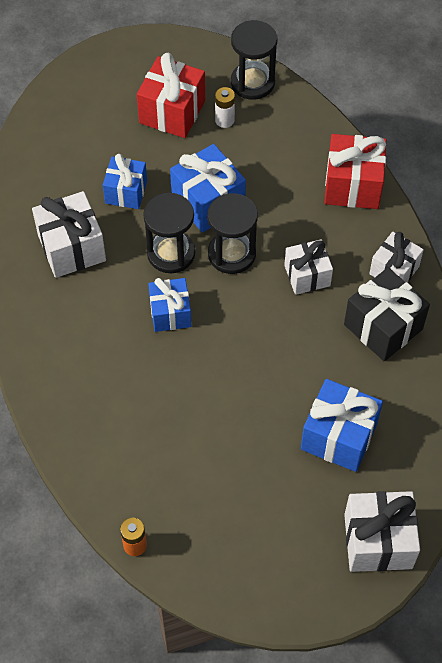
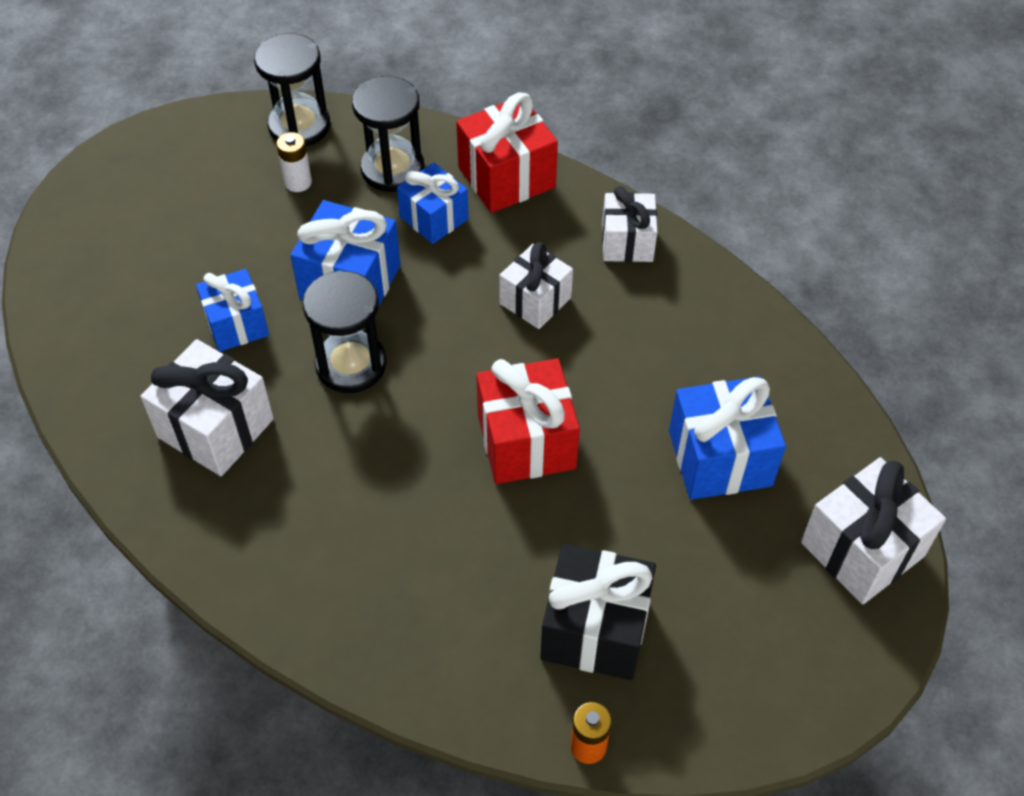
camera: 35 degrees left, 5 degrees down
red gift [137,53,205,138] -> red gift moved to [476,358,580,484]
blue gift [148,278,191,332] -> blue gift moved to [397,162,469,244]
black hourglass [207,193,258,274] -> black hourglass moved to [352,76,424,192]
black gift [344,267,430,362] -> black gift moved to [541,544,656,680]

